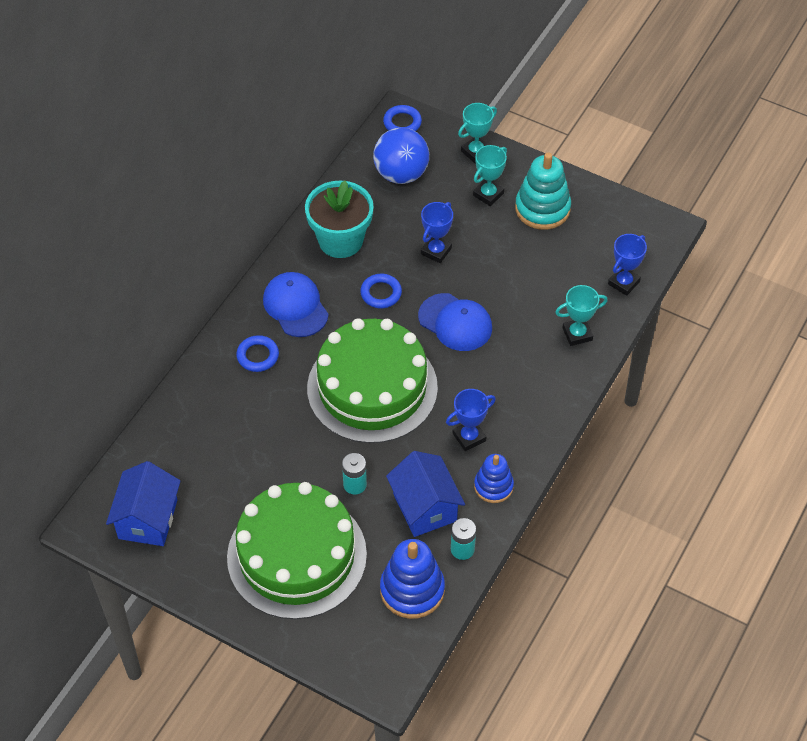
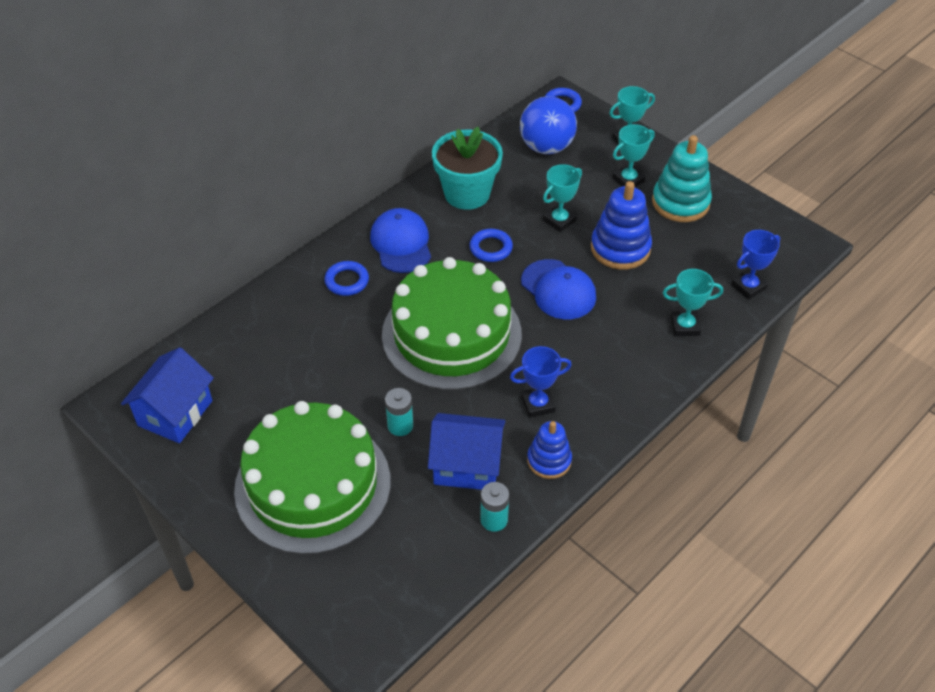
camera: 15 degrees right, 5 degrees down
blue stacking toy [380,539,445,619] -> blue stacking toy moved to [591,181,652,270]
blue house [386,451,465,537] -> blue house turned 75 degrees counterclockwise [428,413,505,490]
blue trophy [421,202,453,263] -> turquoise trophy [543,164,582,232]

